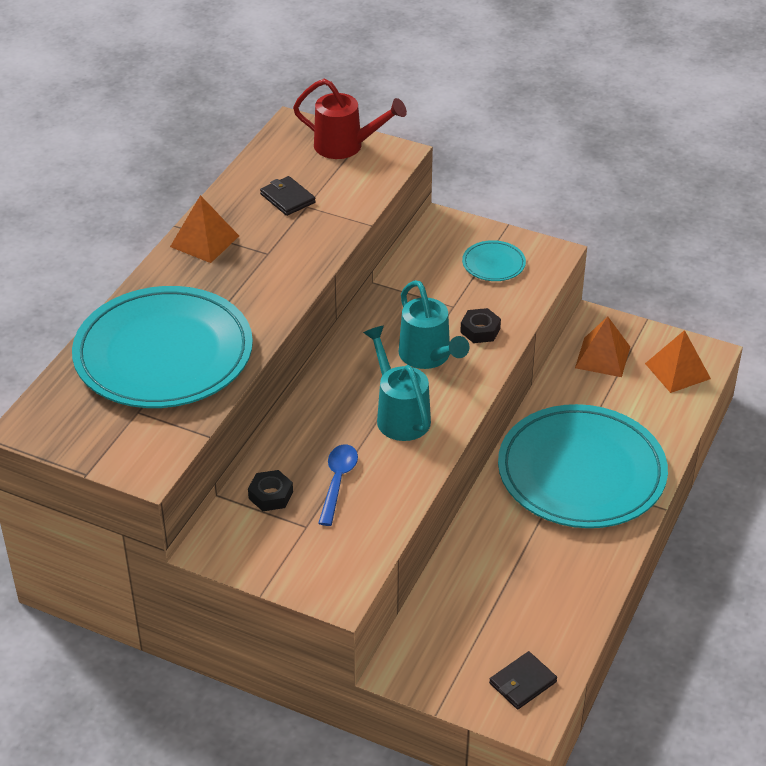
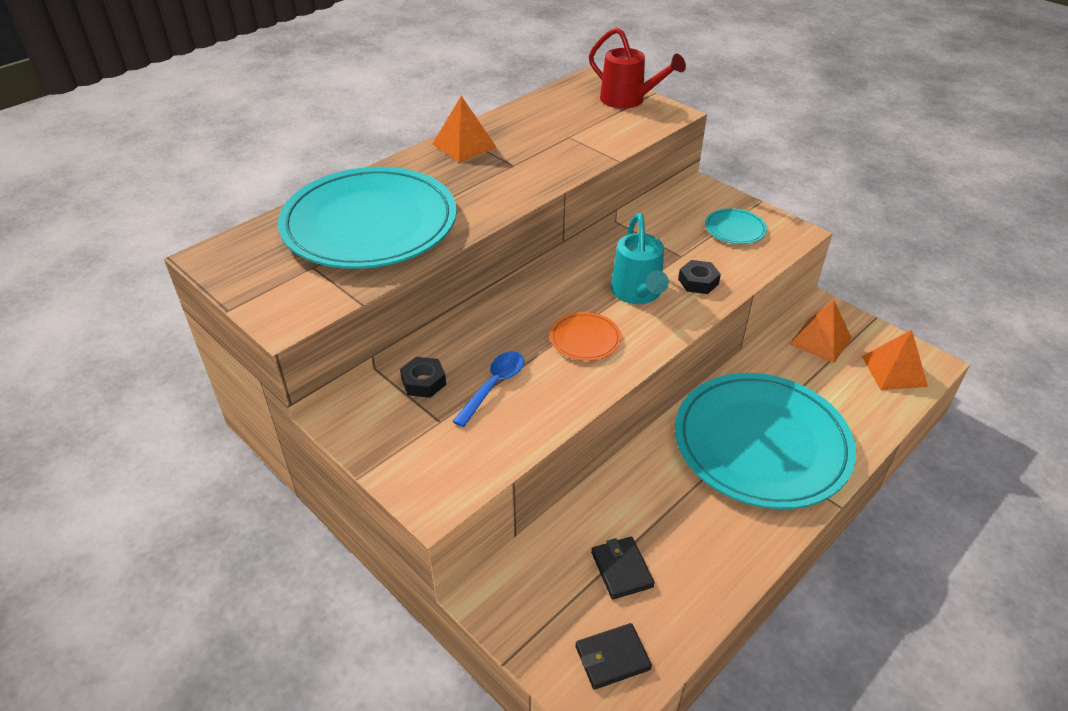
camera: 20 degrees right, 0 degrees up
black wallet [260,176,316,216] -> black wallet moved to [591,537,655,599]
turquoise watering can [363,326,431,441] -> orange plate [550,312,621,361]

